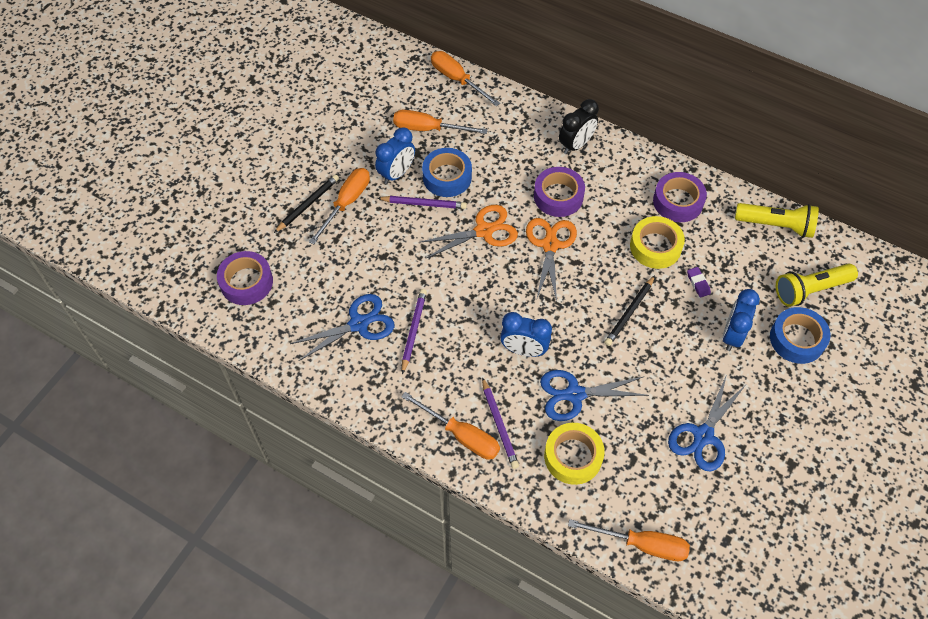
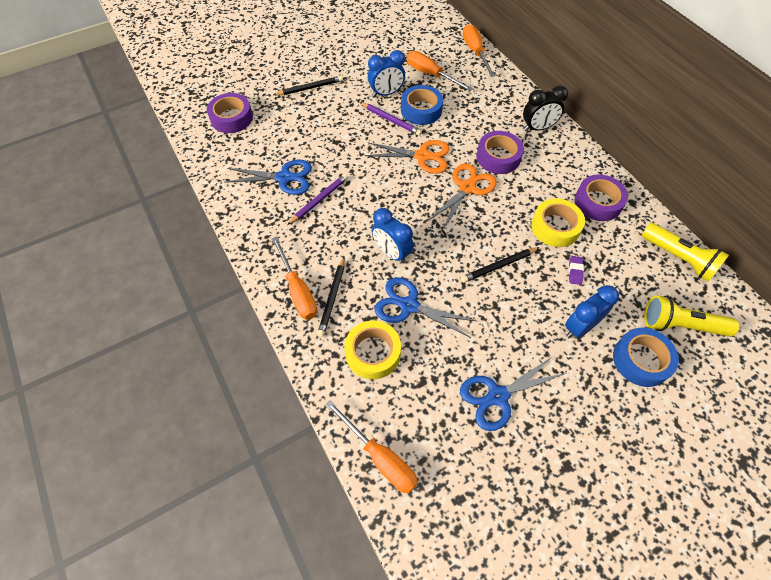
camera: 30 degrees right, 0 degrees up
orange screwdriver [309,168,370,244] -> none
purple pencil [482,377,519,469] -> black pencil [317,257,345,337]

